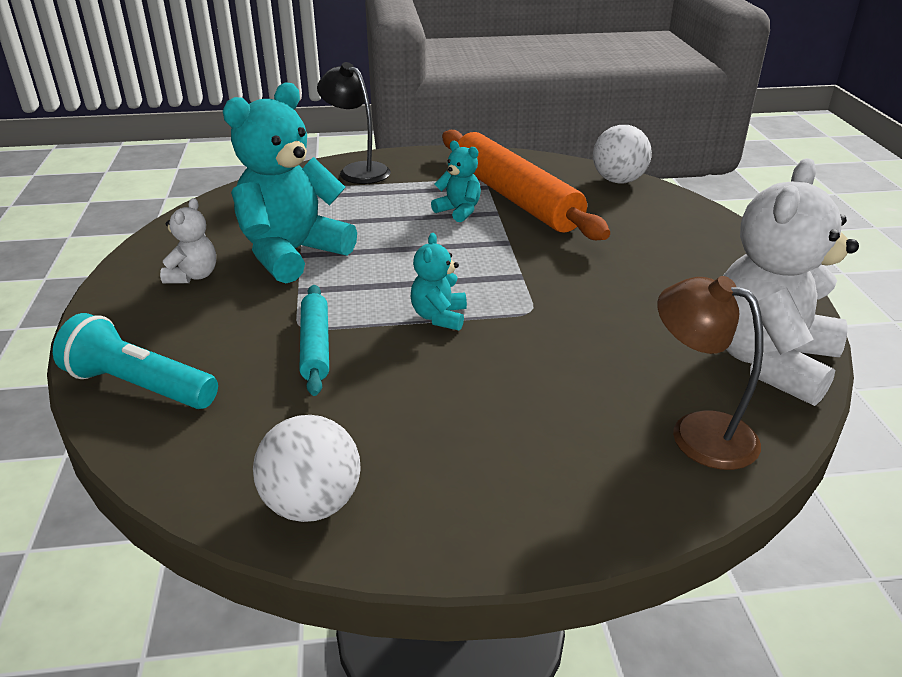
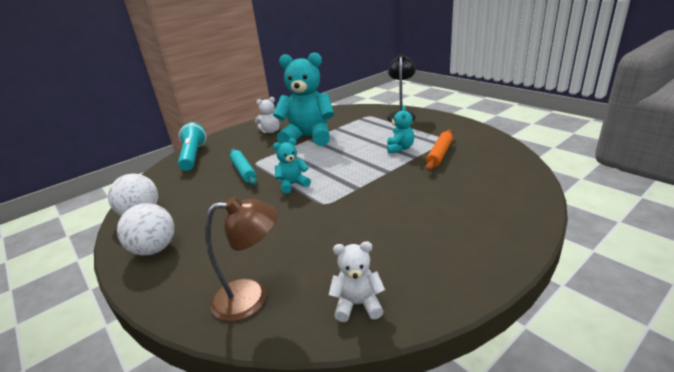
camera: 60 degrees right, 5 degrees down
turquoise rolling pin [299,285,329,396] -> turquoise rolling pin turned 75 degrees counterclockwise [230,149,257,185]
orange rolling pin [442,130,610,240] -> orange rolling pin [426,130,453,171], size x0.50
white ball [593,125,652,184] -> white ball moved to [117,203,174,255]
brown lamp [657,276,764,470] -> brown lamp turned 75 degrees clockwise [205,197,278,322]
white teddy bear [723,158,859,406] -> white teddy bear [329,242,385,322], size x0.47

